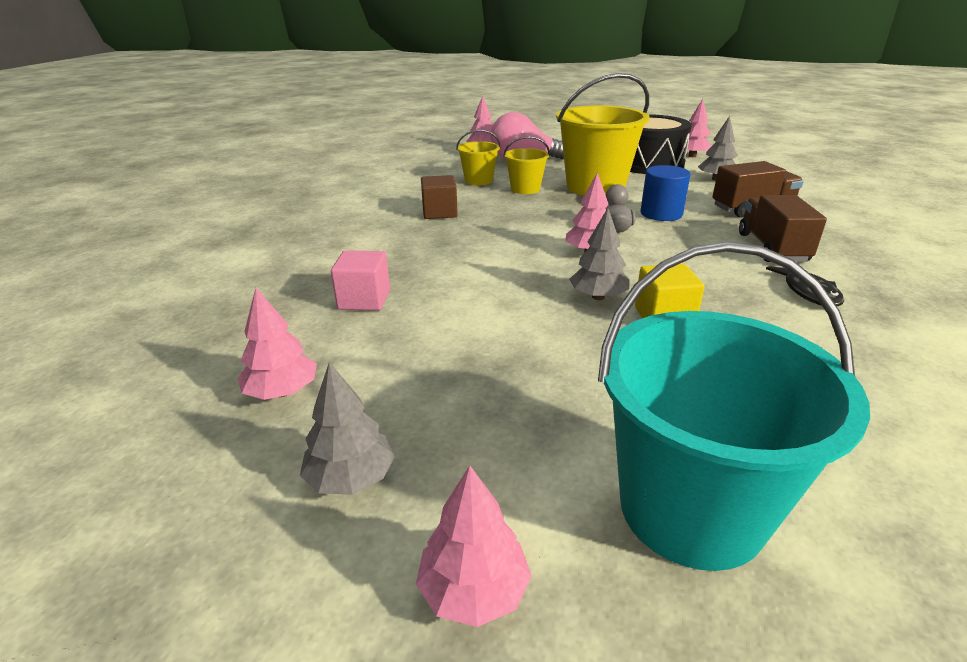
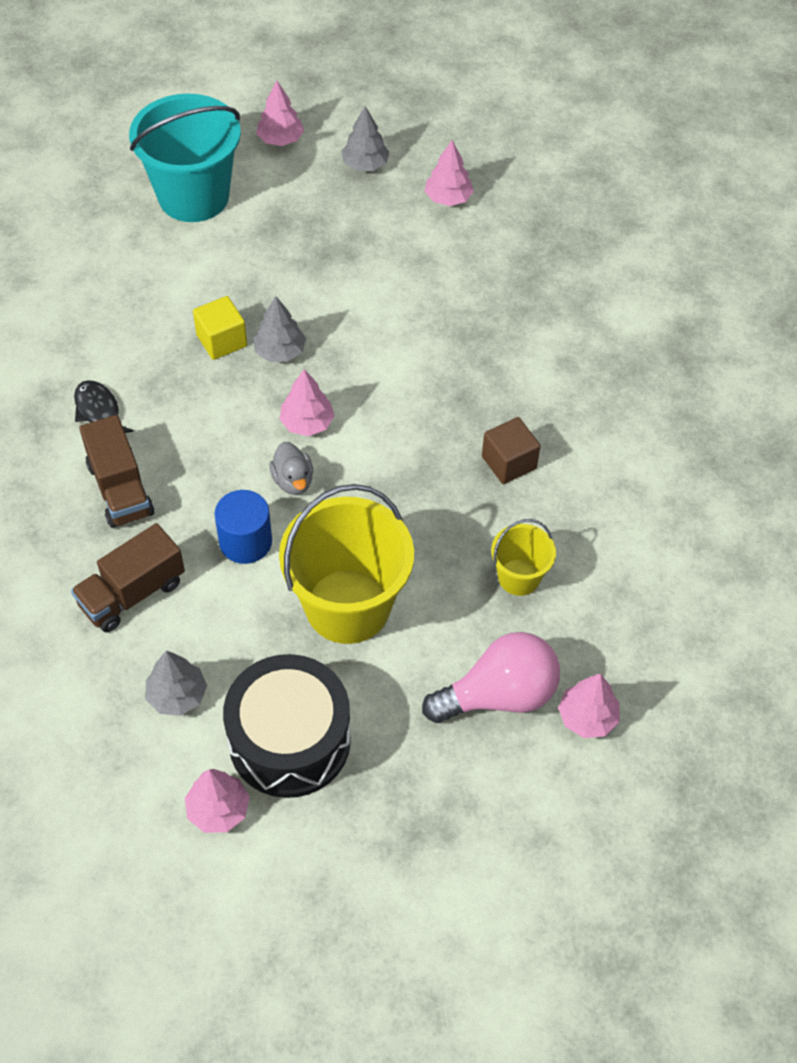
camera: 155 degrees right, 25 degrees up
pink cube [331,250,390,311] -> none
yellow bucket [503,136,550,194] -> none

